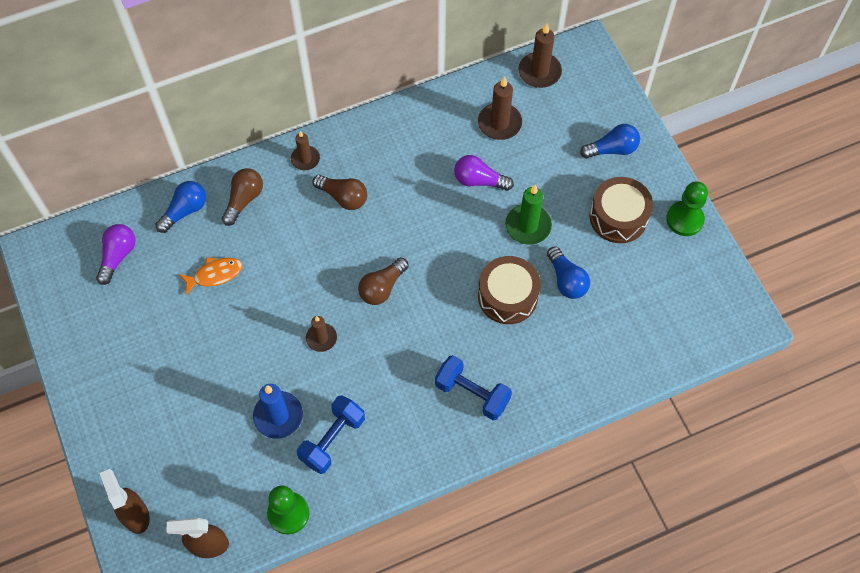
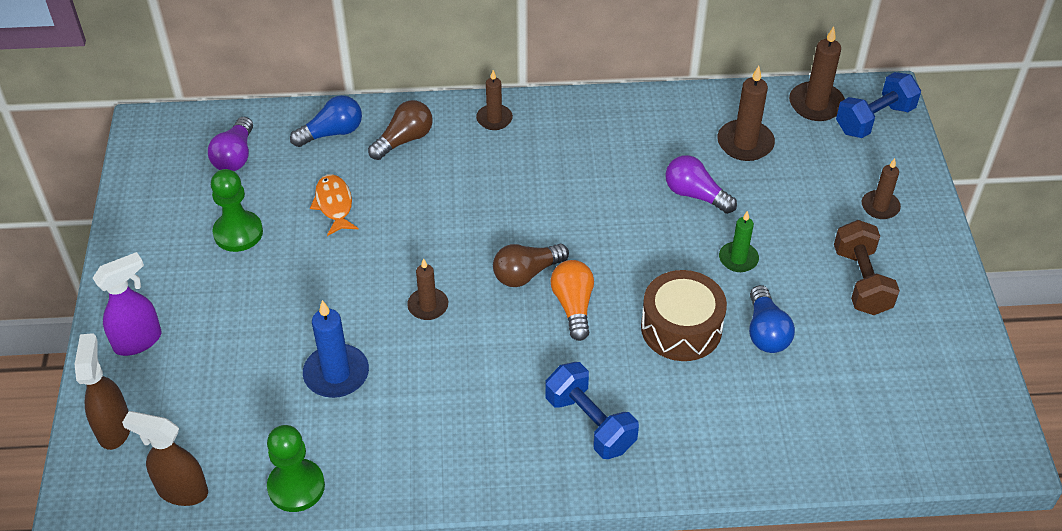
camera: 20 degrees right, 15 degrees down
purple light bulb [96,224,135,285] -> purple light bulb turned 150 degrees clockwise [208,117,253,171]
orange fish [179,257,242,295] -> orange fish turned 105 degrees counterclockwise [310,174,359,236]
blue dumbbell [297,395,365,474] -> blue dumbbell moved to [836,72,921,138]
brown light bulb [313,175,367,210] -> none
green candle [505,185,552,245] -> green candle [719,211,759,272], size x0.65
blue light bulb [580,124,640,159] -> brown candle [862,158,901,219]
brown drum [589,177,653,243] -> brown dumbbell [834,220,900,315]
green pawn [666,181,708,236] -> green pawn moved to [211,169,263,252]
none -> purple spray bottle [93,252,161,356]
none -> orange light bulb [550,260,594,341]

